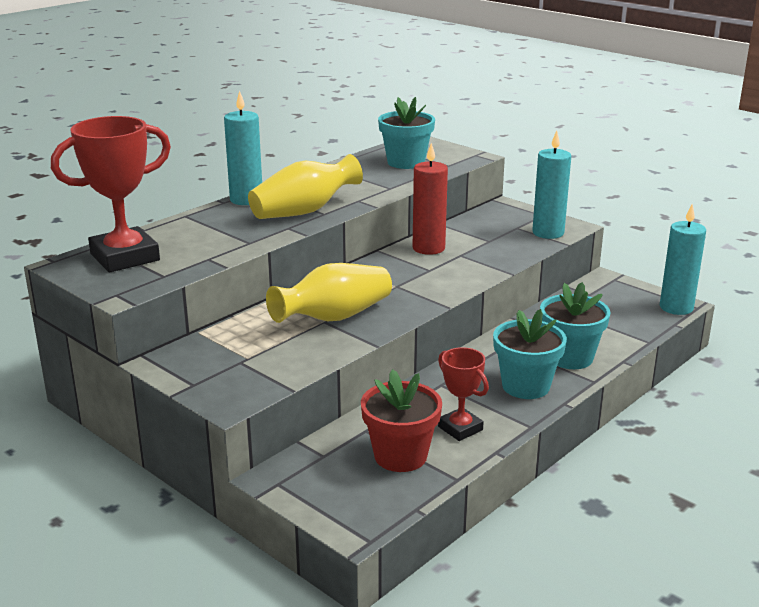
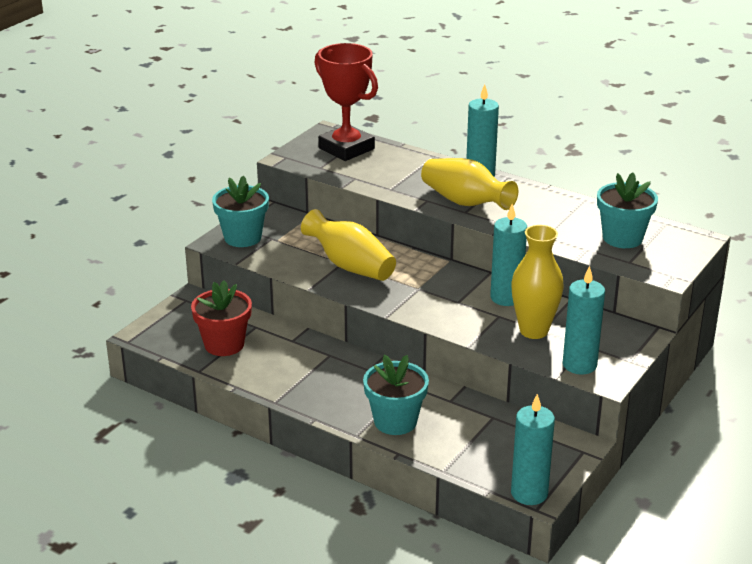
camera: 80 degrees right, 5 degrees up
red candle [413,143,448,255] -> turquoise candle [490,204,527,306]
red trophy [438,347,489,441] -> none
turquoise flower pot [493,309,567,399] -> turquoise flower pot moved to [212,176,269,247]
none -> yellow vase [511,225,564,339]

